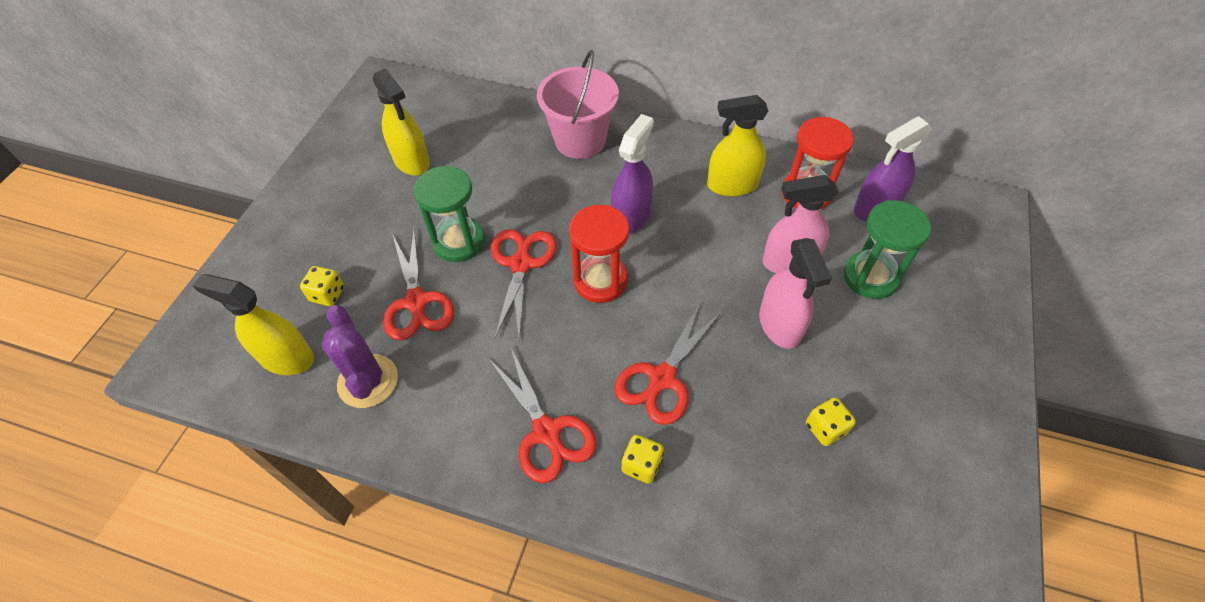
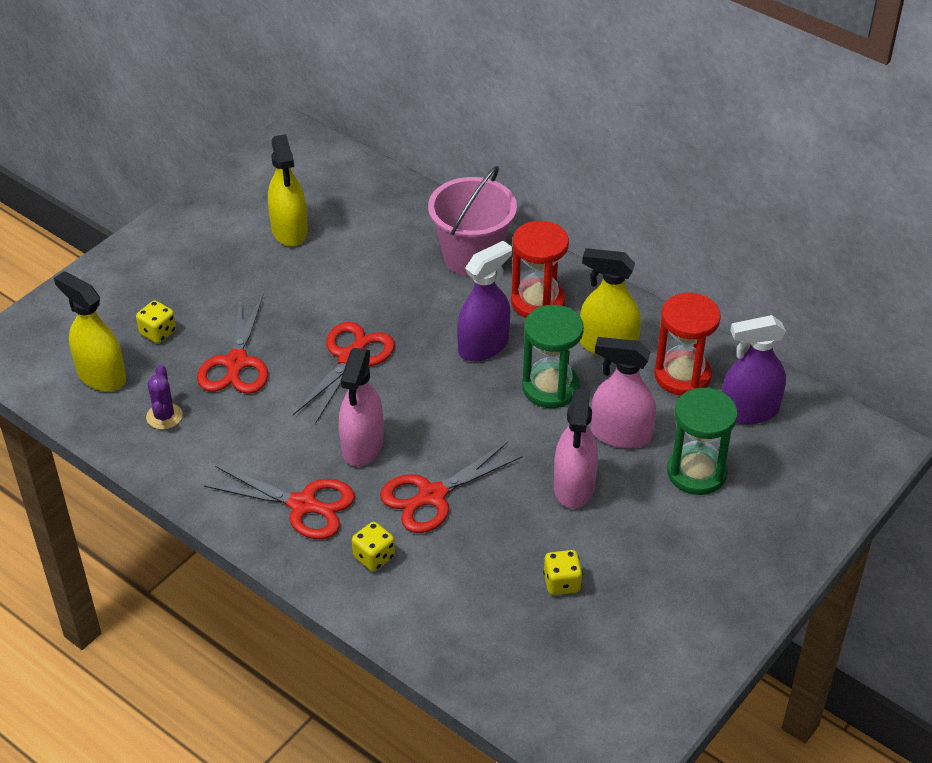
camera: 20 degrees right, 10 degrees down
purple cactus [322,305,398,408] -> purple cactus [146,365,183,430], size x0.61
green hourglass [414,166,485,262] -> green hourglass moved to [522,305,584,408]
red scissors [488,348,597,483] -> red scissors turned 60 degrees counterclockwise [204,466,355,539]
red hourglass [569,205,629,303] -> red hourglass moved to [511,221,569,318]
none -> pink spray bottle [339,348,384,466]

